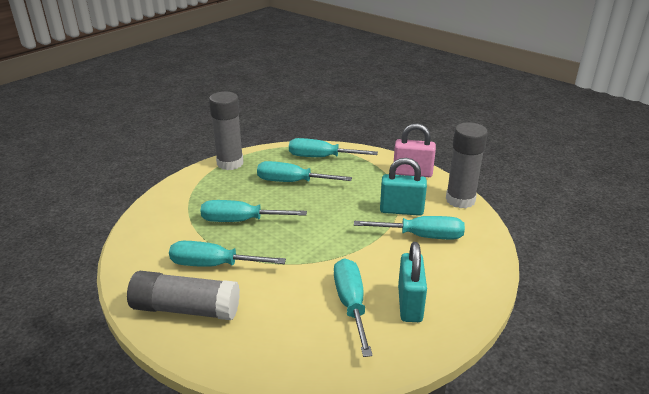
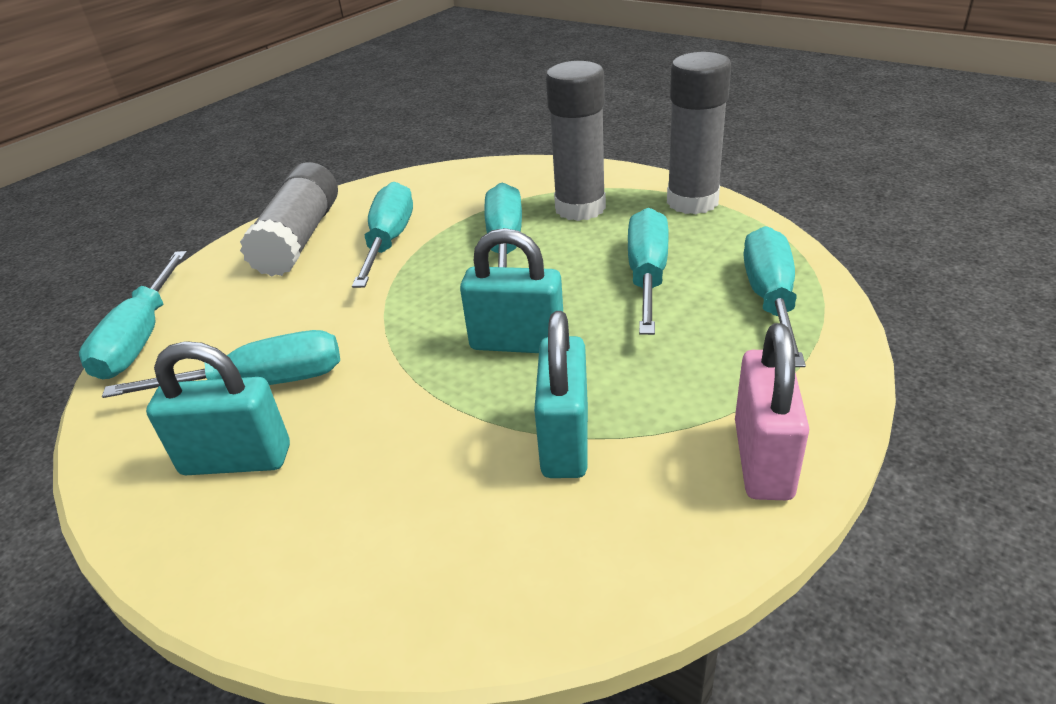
camera: 90 degrees right, 5 degrees up
turquoise screwdriver [354,216,465,239] -> turquoise screwdriver moved to [79,251,187,379]
grey glue stick [446,122,488,208] -> grey glue stick moved to [546,61,606,221]
none -> turquoise padlock [460,228,563,353]

